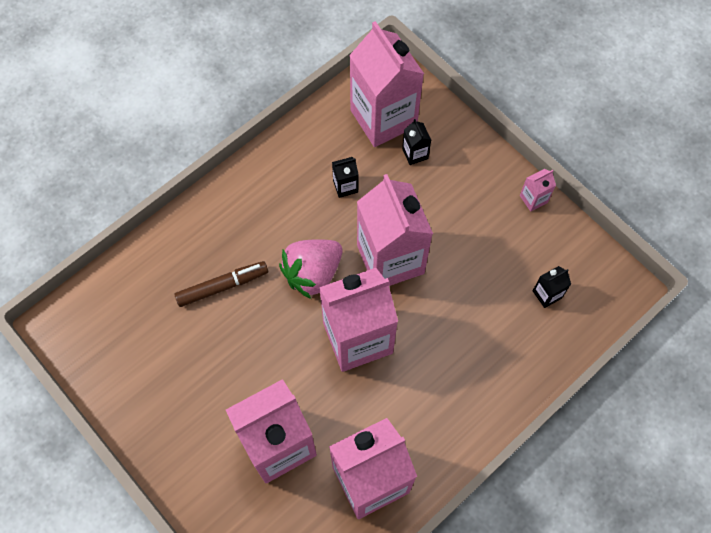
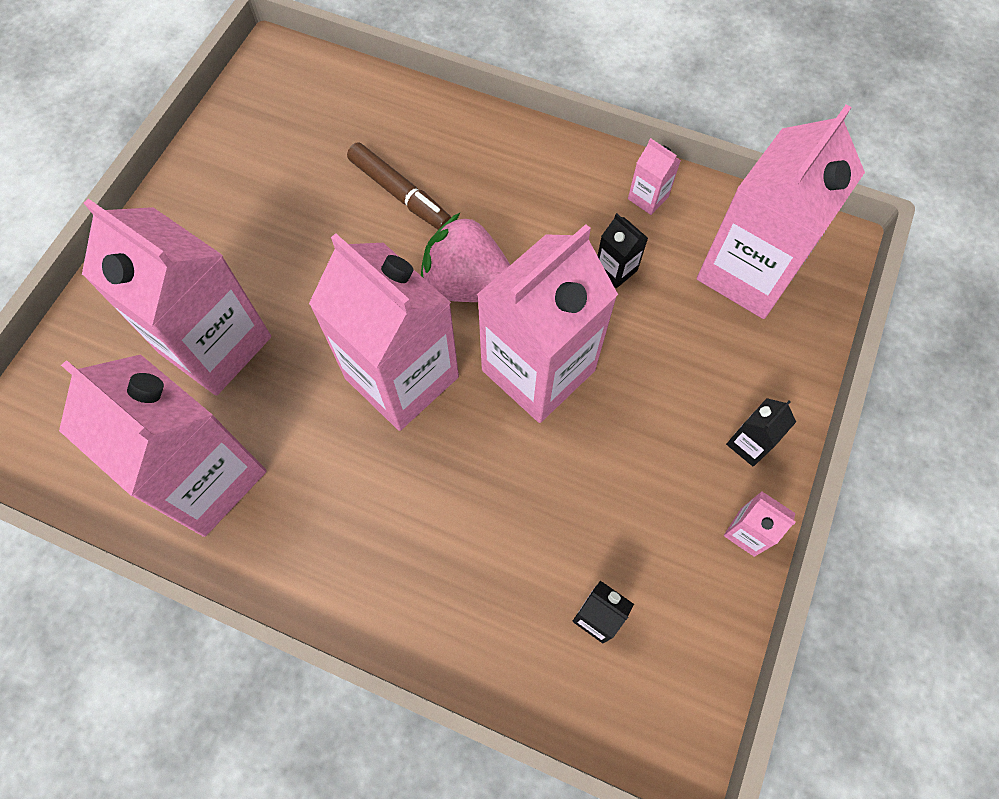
camera: 65 degrees right, 0 degrees up
black carton [402,119,431,165] -> black carton moved to [726,398,796,467]
none -> pink carton [628,138,681,215]

